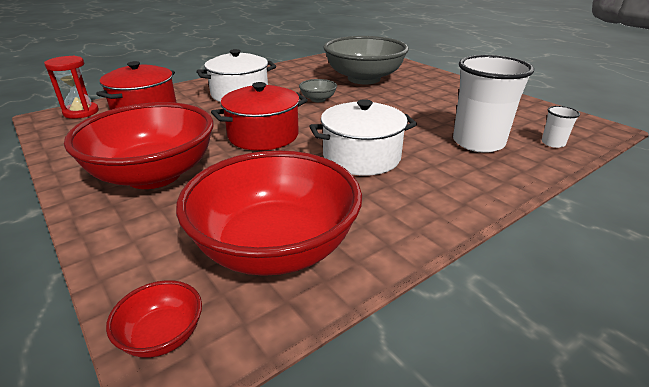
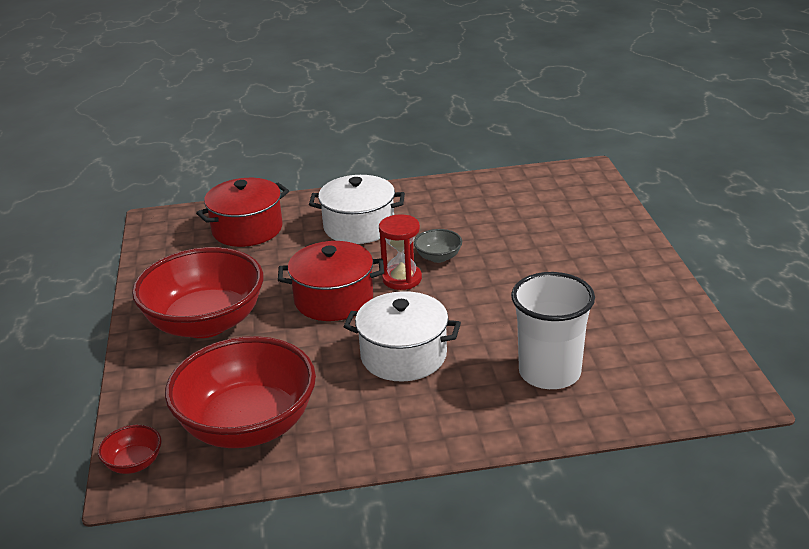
camera: 30 degrees right, 0 degrees up
red hourglass [44,56,99,119] -> red hourglass moved to [379,214,422,290]
grey bowl [323,36,409,84] -> none
white cup [542,106,580,148] -> none

